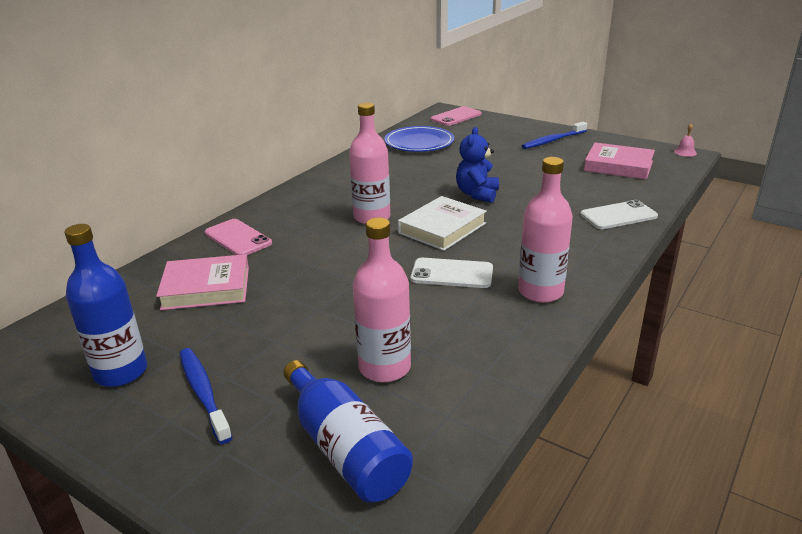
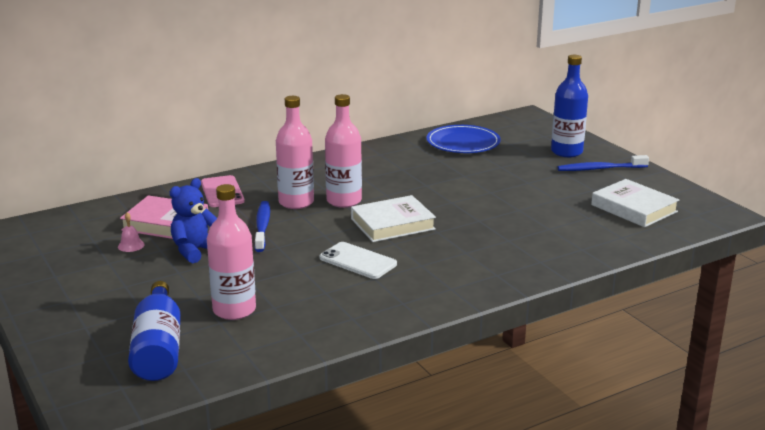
camera: 25 degrees right, 5 degrees down
blue bottle [64,224,147,387] -> blue bottle moved to [551,55,588,157]
blue toothbrush [180,348,232,444] -> blue toothbrush moved to [255,201,270,252]
pink phone [431,106,482,126] -> none
blue teddy bear [456,127,499,203] -> blue teddy bear moved to [170,178,217,263]
pink bottle [518,157,573,303] -> pink bottle moved to [276,96,314,209]
white phone [581,200,658,229] -> none
pink book [584,143,655,179] -> white book [591,179,679,227]
pink bell [674,124,697,157] -> pink bell moved to [118,212,145,252]

